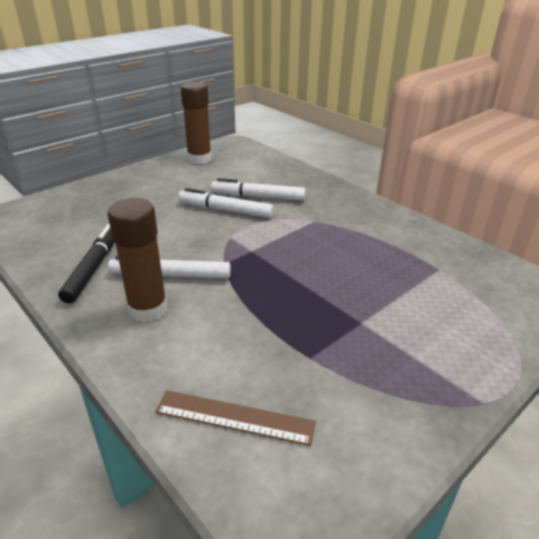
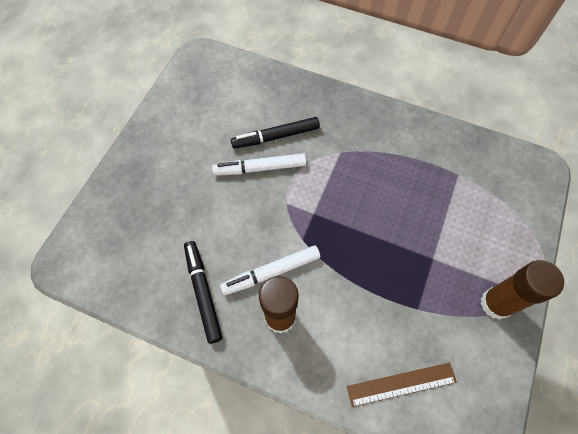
camera: 25 degrees left, 30 degrees up
brown glue stick [181,82,212,164] -> brown glue stick moved to [480,260,564,319]
white marker [211,178,306,201] -> black marker [231,117,320,149]

